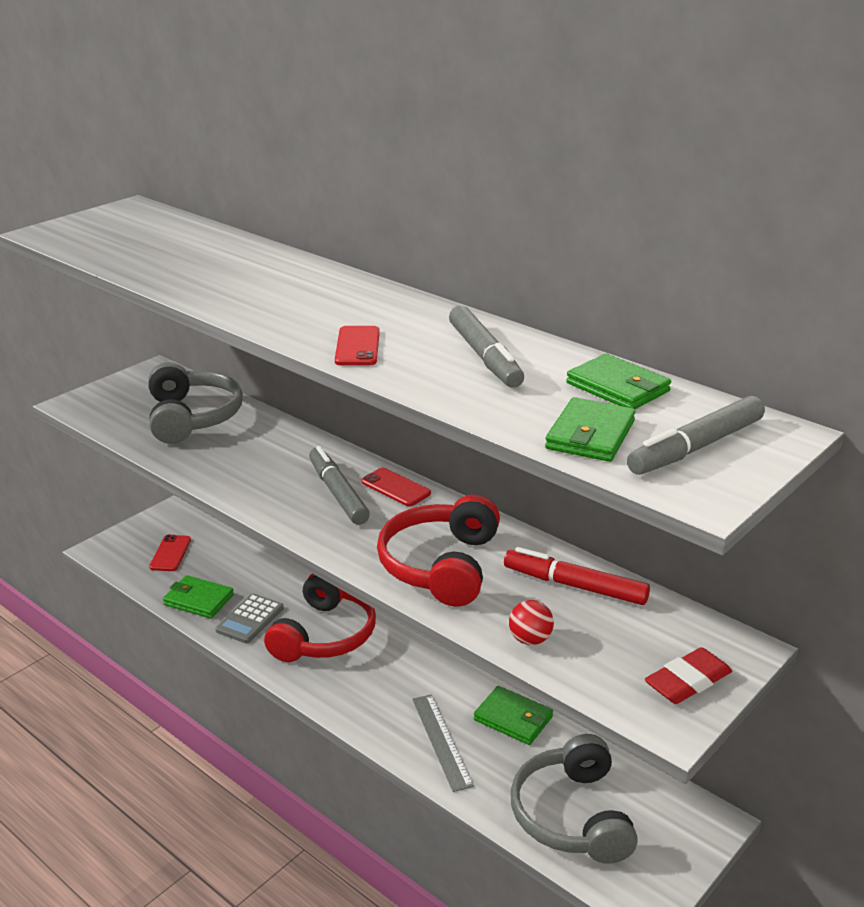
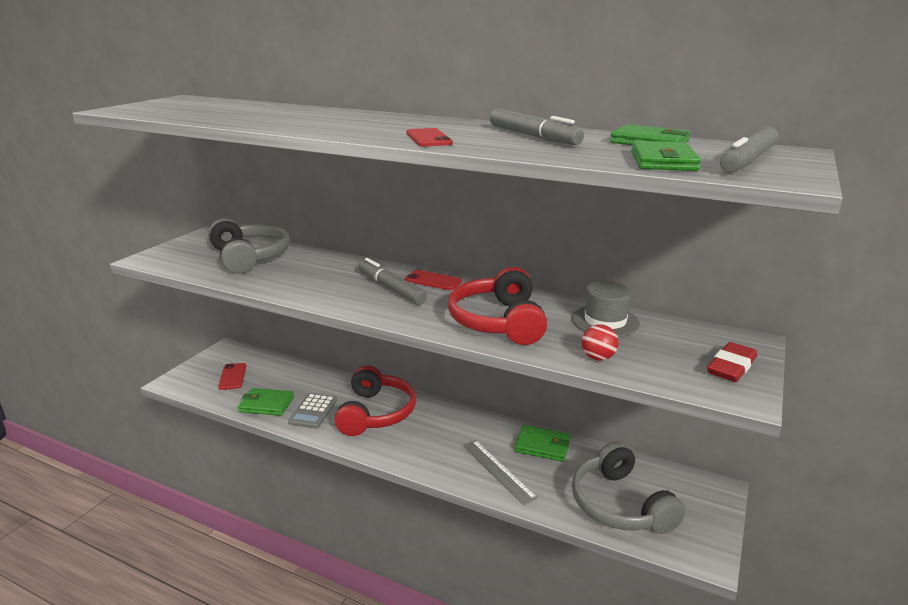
camera: 15 degrees left, 5 degrees down
red marker [504,547,650,605] -> grey hat [572,281,640,337]

